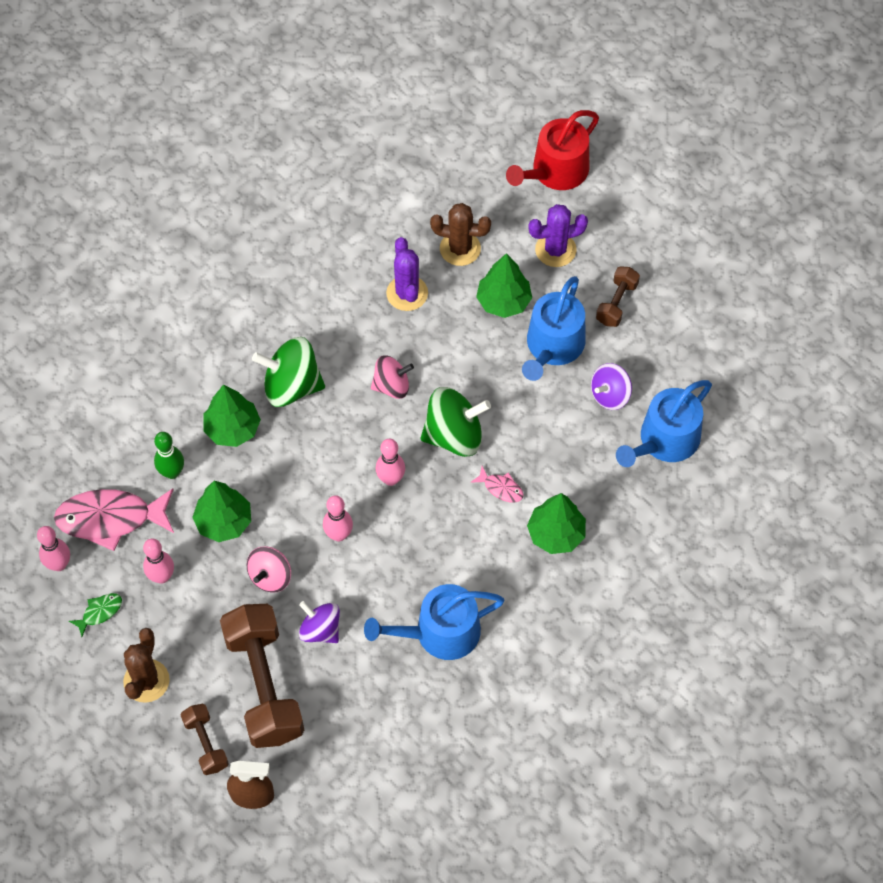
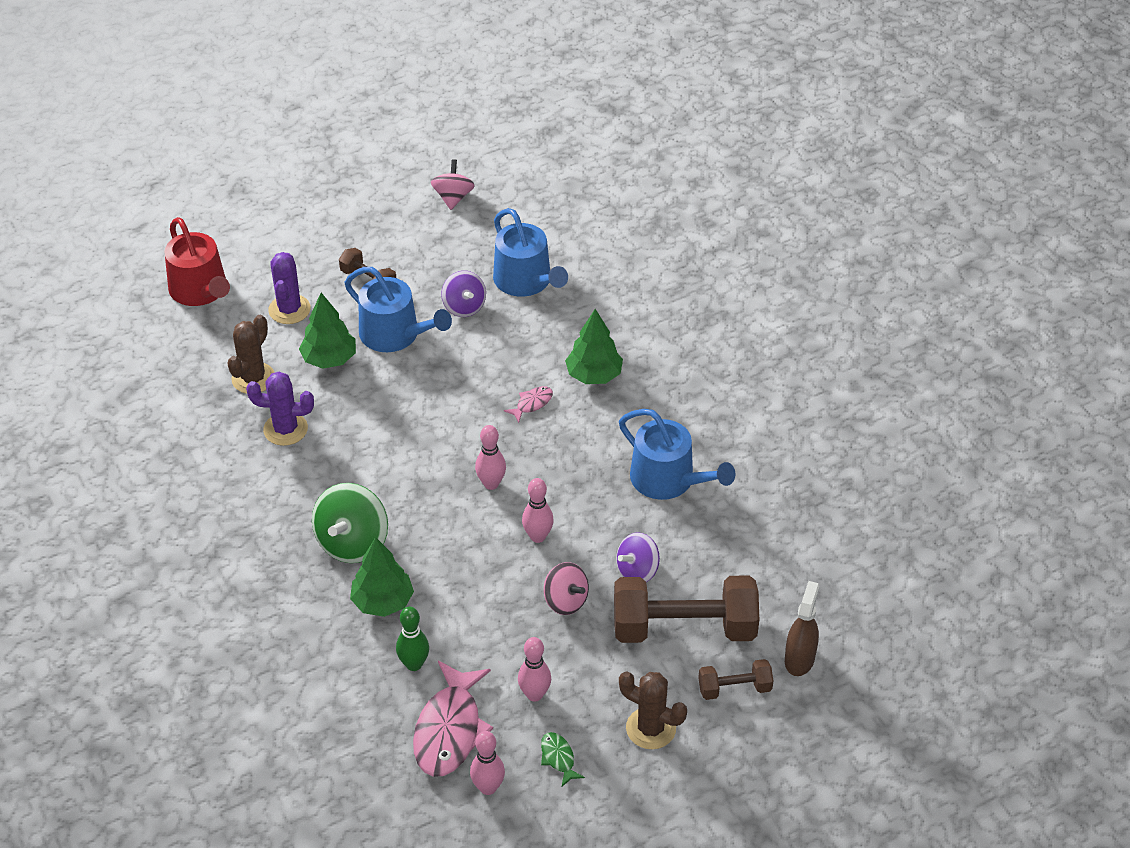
camera: 75 degrees left, 15 degrees down
green tree [192,481,251,542] -> none
blue watering can [364,584,504,660] -> blue watering can turned 45 degrees counterclockwise [619,409,735,500]
pink spinning top [371,356,414,399] -> pink spinning top moved to [431,159,475,210]
green spinning top [421,387,491,457] -> none

